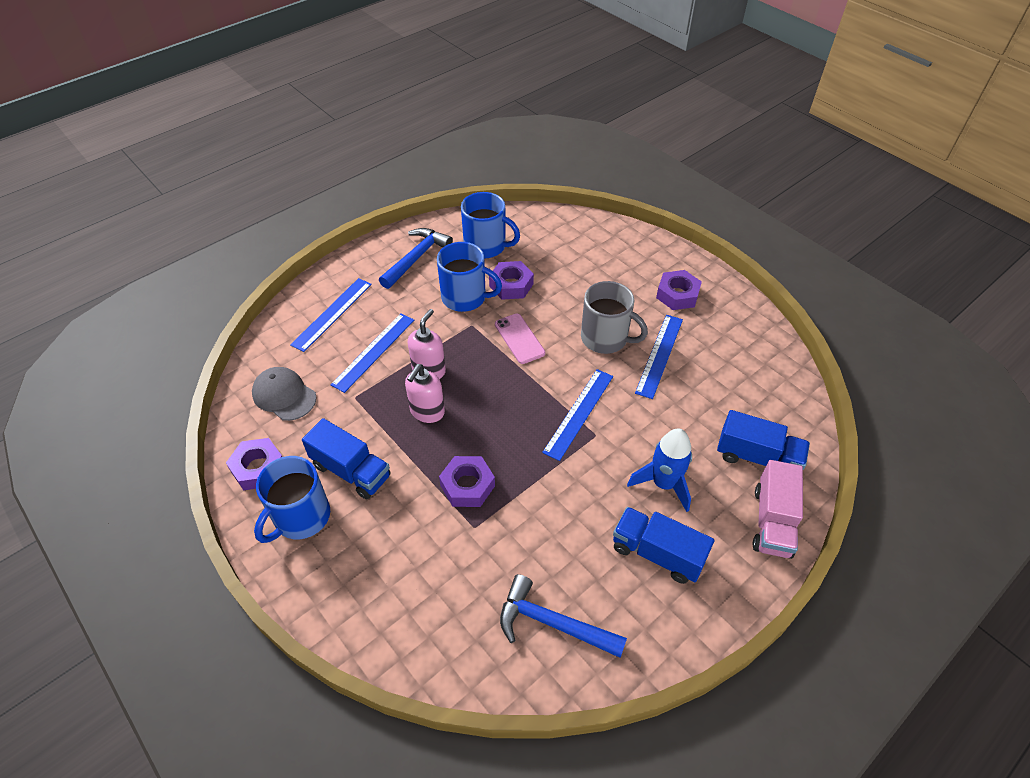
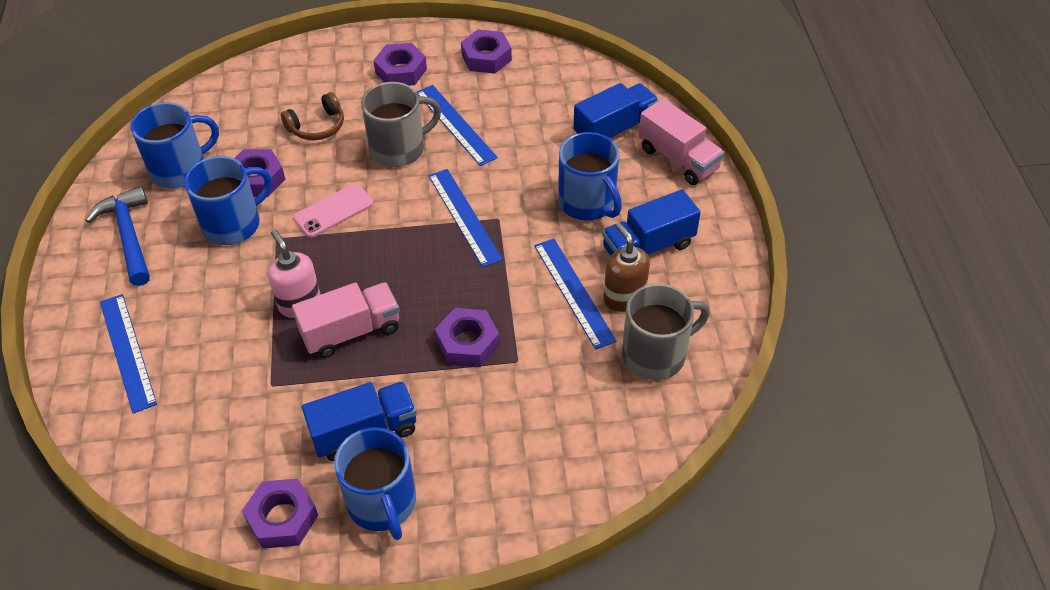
camera: 55 degrees left, 0 degrees up
grey cap [252,367,316,421] -> none
blue ruler [330,313,414,393] -> blue ruler moved to [534,238,617,350]
pink soap dispenser [405,364,445,423] -> pink truck [292,282,400,358]
pink phone [495,313,545,364] -> pink phone turned 45 degrees counterclockwise [293,184,373,237]
blue hammer [500,574,627,658] -> grey mug [622,283,710,380]
blue rocket [627,428,692,512] -> blue mug [558,132,622,221]
none -> brown headphones [281,92,344,140]
none -> purple nut [461,30,512,74]
none -> brown soap dispenser [603,223,650,312]

